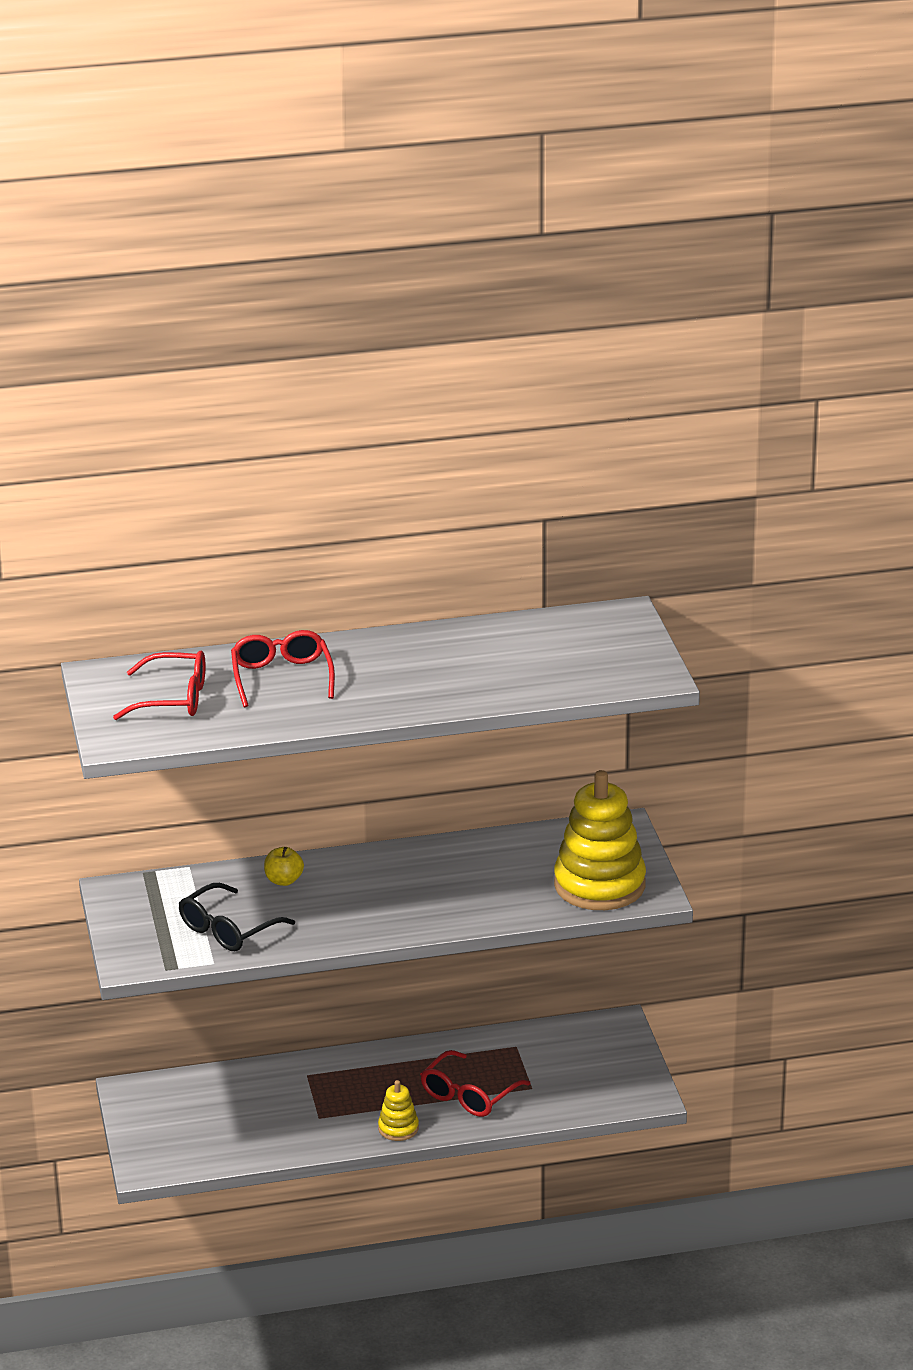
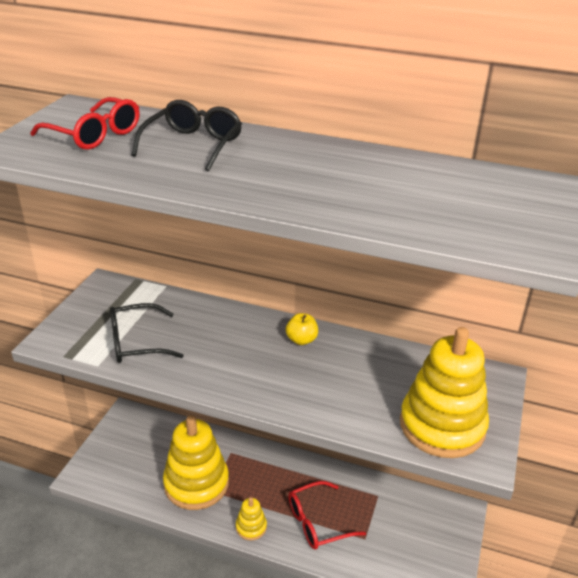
camera: 30 degrees right, 5 degrees up
red glasses [231,630,335,707] -> black glasses [131,100,242,171]
yellow apple [264,847,304,886] -> yellow apple moved to [286,313,318,345]
none -> yellow stacking toy [163,415,229,510]

